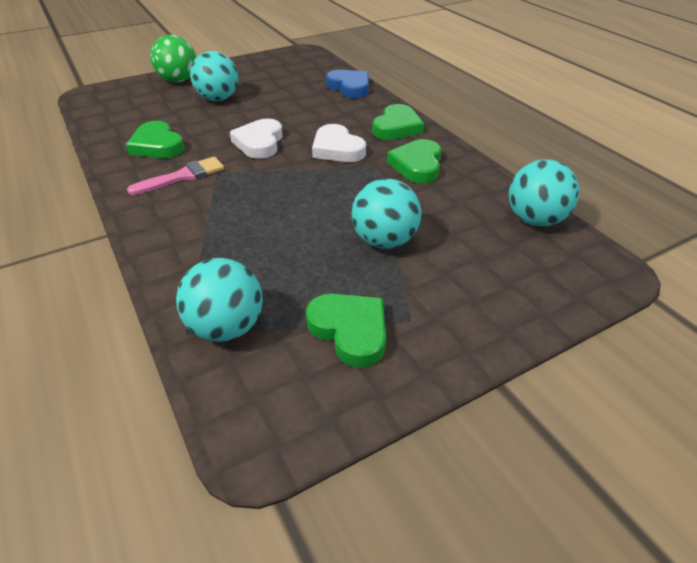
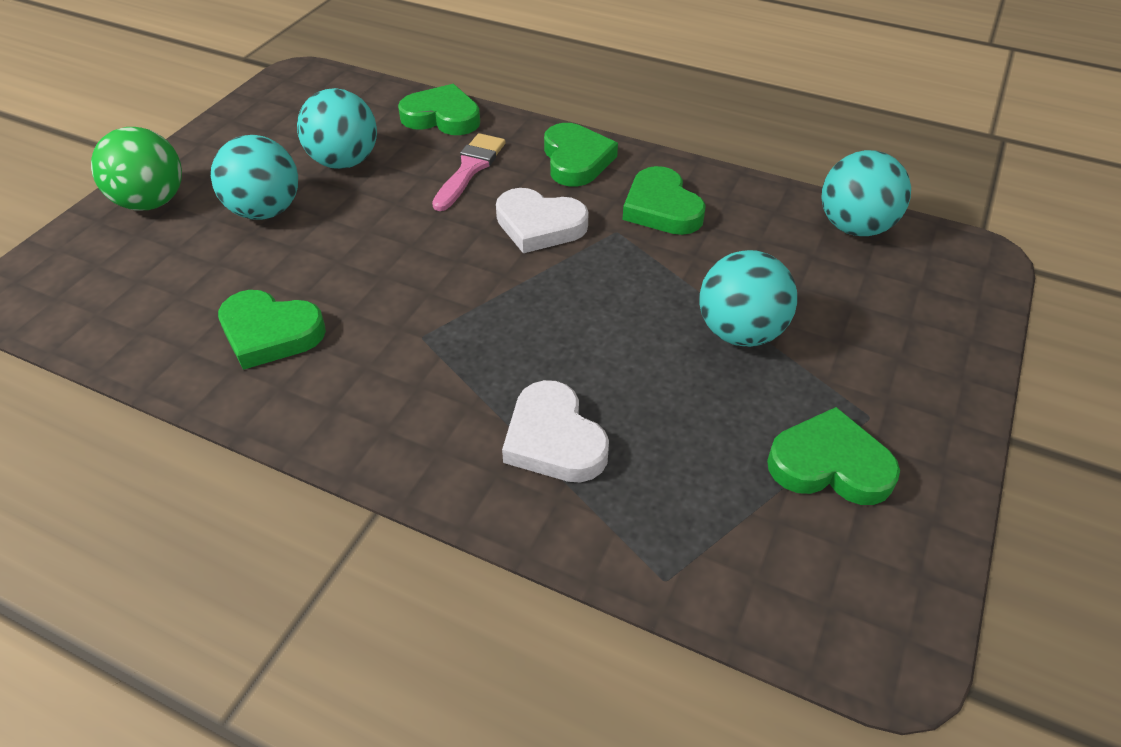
camera: 35 degrees left, 5 degrees up
pink brush [127,156,224,195] -> pink brush moved to [432,133,506,211]
turquoise ball [176,258,263,342] -> turquoise ball moved to [297,88,377,169]
white heart [230,118,283,159] -> white heart moved to [502,380,609,483]
blue heart [326,70,369,98] -> green heart [398,84,480,135]

